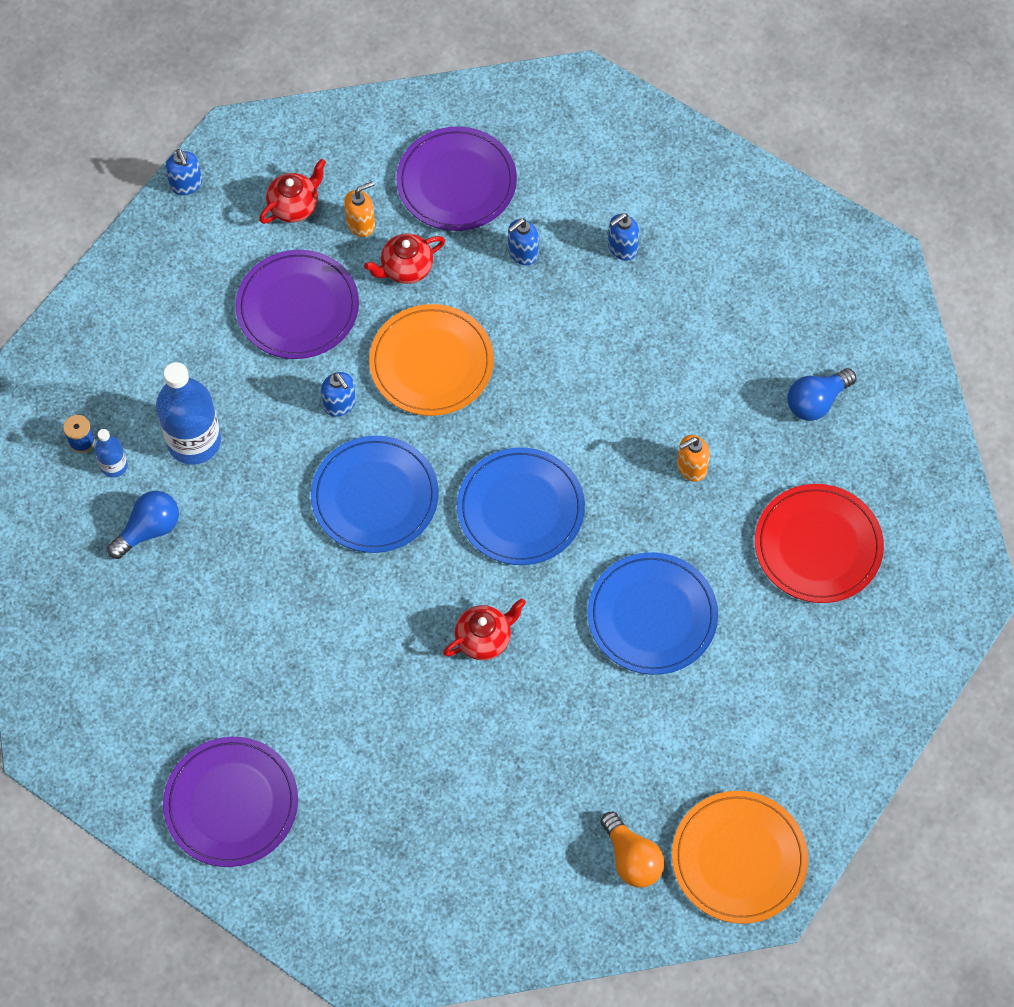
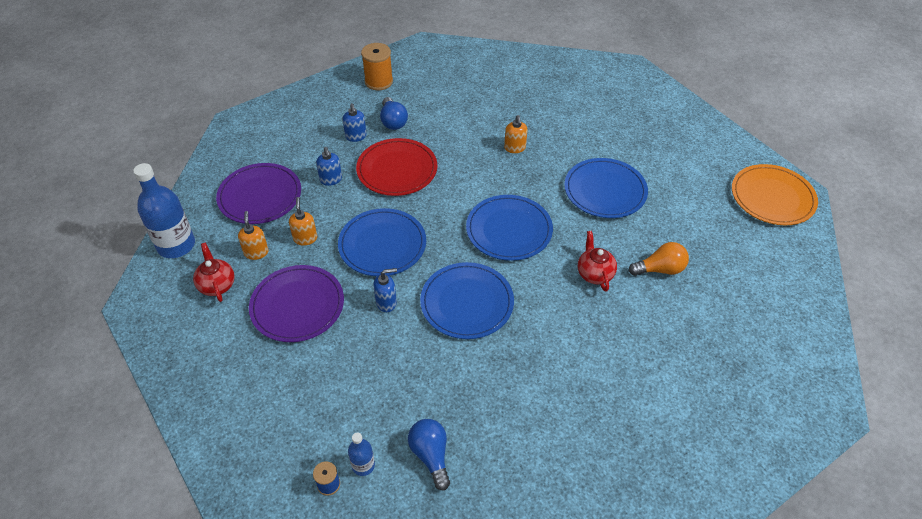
camera: 70 degrees left, 15 degrees down
blue bottle [156,362,221,465] -> blue bottle moved to [133,163,195,258]
purple plate [163,737,298,867] -> none
blue soap dispenser [165,149,202,195] -> none
red teapot [364,233,445,284] -> orange soap dispenser [289,197,317,245]
orange plate [369,304,494,416] -> blue plate [338,208,426,276]
orange light bulb [601,812,664,888] -> orange light bulb moved to [629,242,689,276]
red plate [755,484,884,603] -> red plate moved to [356,138,437,196]
blue light bulb [787,368,856,421] -> blue light bulb moved to [380,97,408,130]
none -> orange spool [361,43,393,90]

